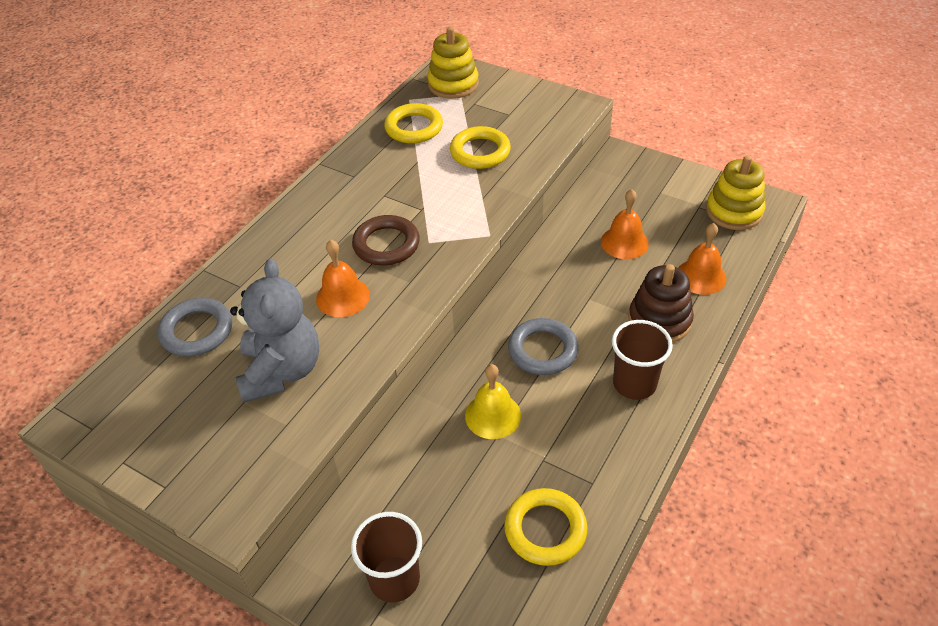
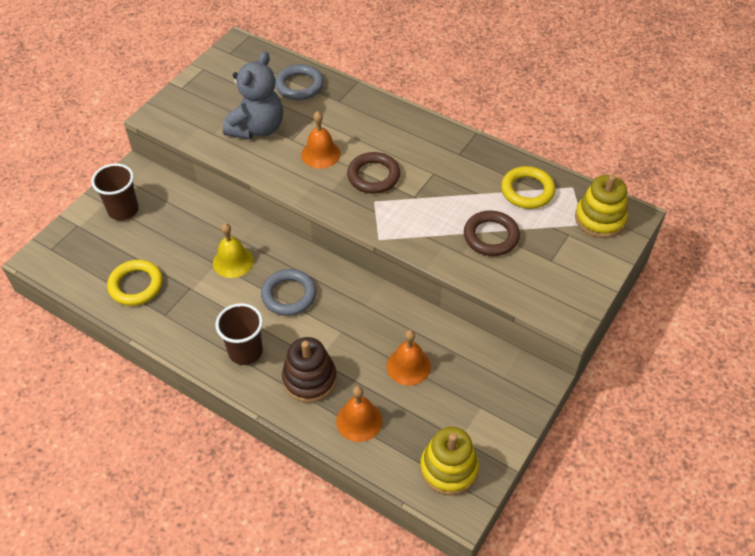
camera: 90 degrees right, 5 degrees up
grey teddy bear [230,258,319,403] -> grey teddy bear turned 60 degrees counterclockwise [222,52,283,139]
yellow ring [450,126,511,169] -> brown ring [464,210,520,256]

